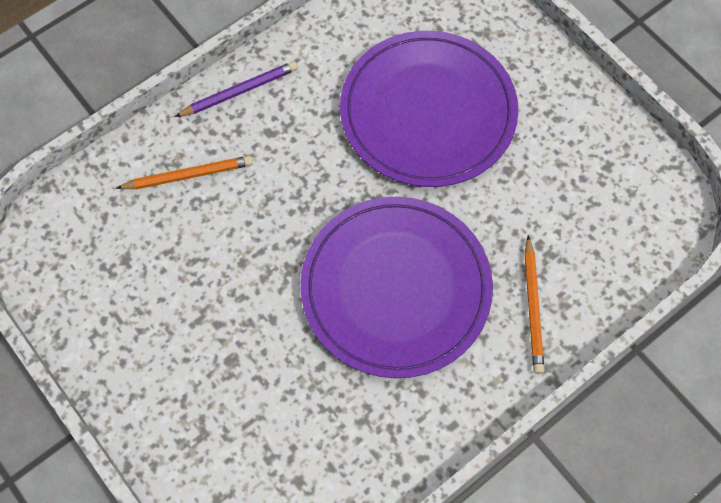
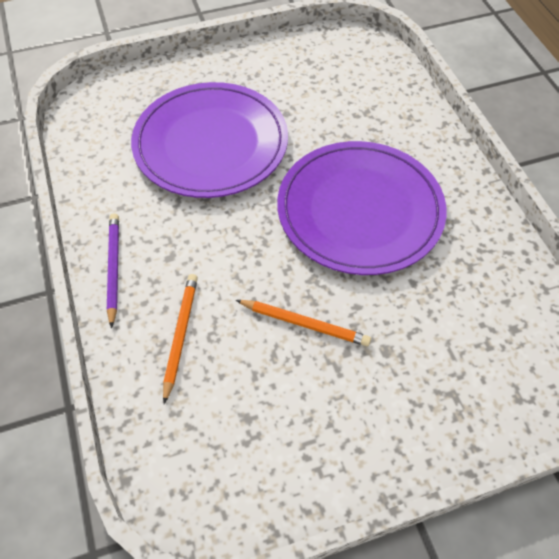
camera: 70 degrees left, 10 degrees down
orange pencil [525,235,544,374] -> orange pencil moved to [236,300,371,346]

